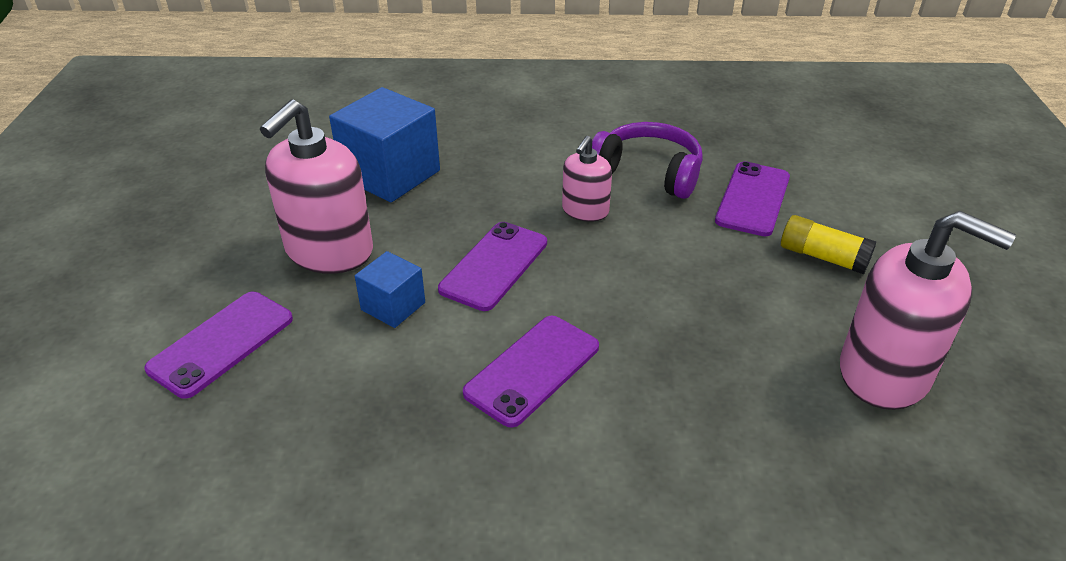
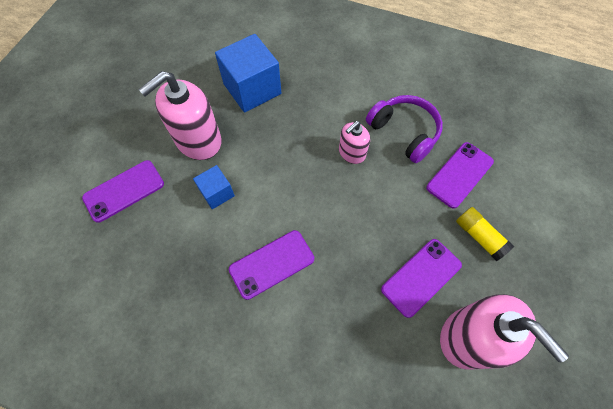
camera: 20 degrees right, 25 degrees up
purple phone [438,222,547,311] -> purple phone moved to [381,239,462,318]

